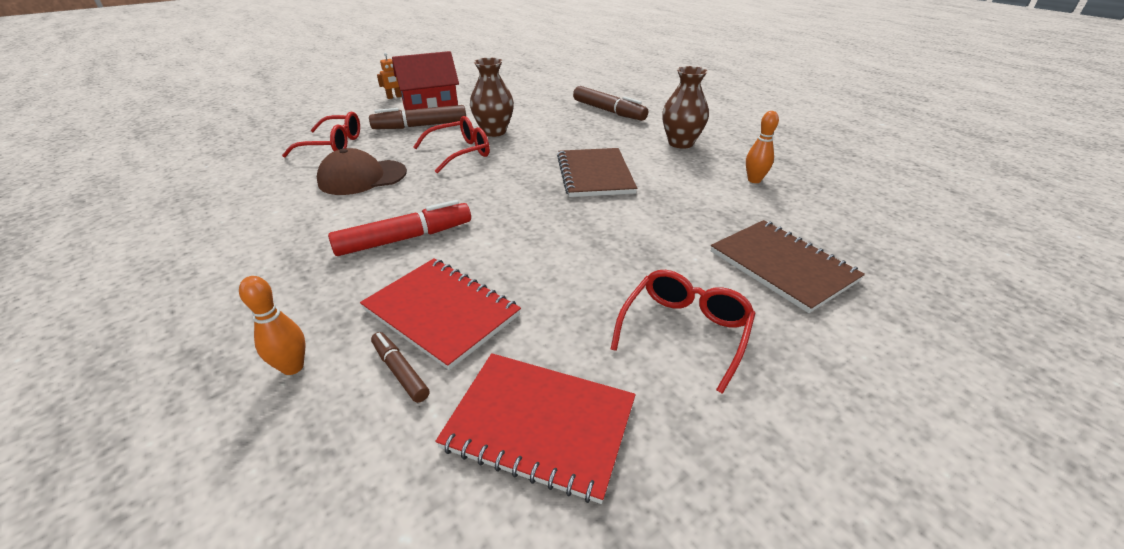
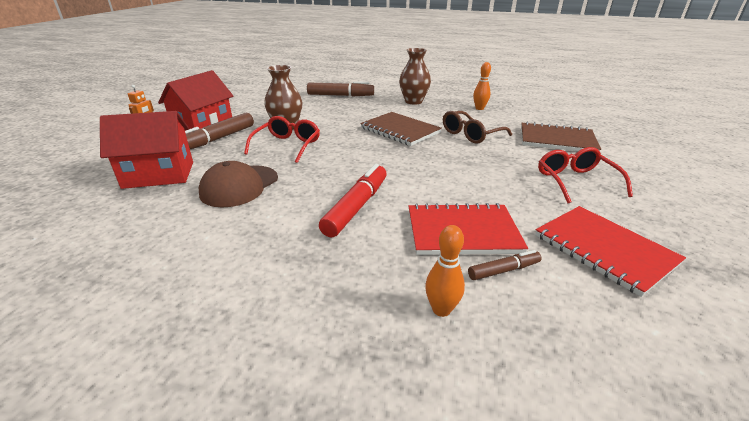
camera: 40 degrees left, 5 degrees down
red glasses [282,112,360,157] -> red house [100,111,193,189]
brown marker [371,332,429,403] -> brown marker turned 150 degrees clockwise [468,250,541,280]
red notebook [435,353,636,504] -> red notebook turned 75 degrees clockwise [535,206,686,297]
none -> brown glasses [443,111,512,144]

